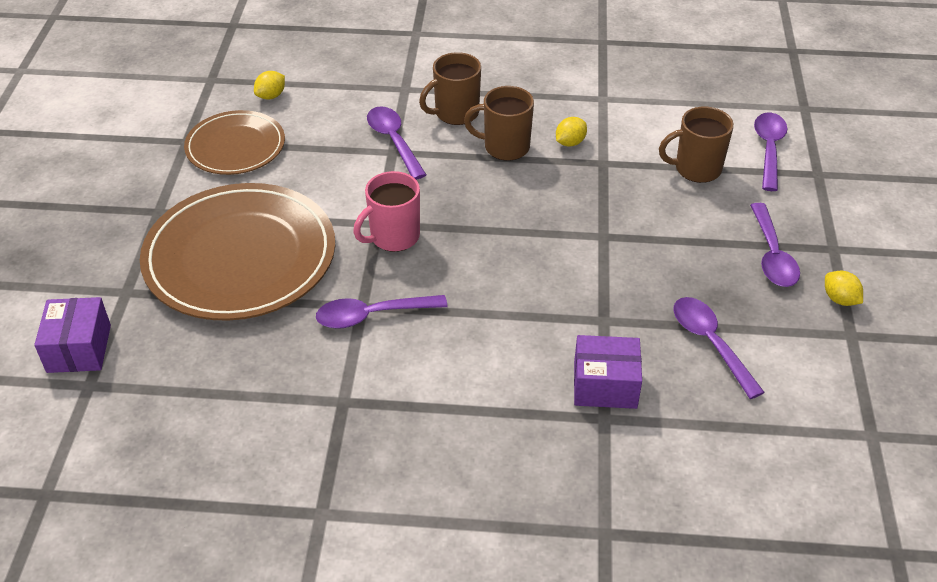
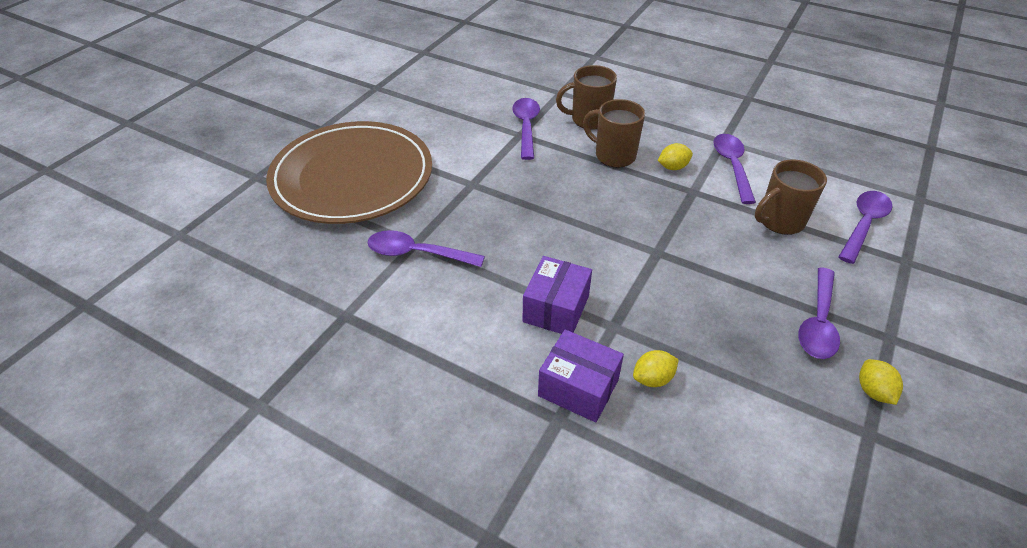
camera: 25 degrees right, 0 degrees up
purple box [34,297,111,373] -> purple box moved to [523,256,592,334]
brown plate [184,110,285,175] -> none
yellow lemon [254,71,285,99] -> yellow lemon moved to [633,350,679,387]
pink mug [353,171,420,252] -> none
brown mug [659,107,734,183] -> brown mug turned 45 degrees counterclockwise [755,159,827,235]
purple spoon [673,297,765,399] -> purple spoon moved to [713,134,756,204]

